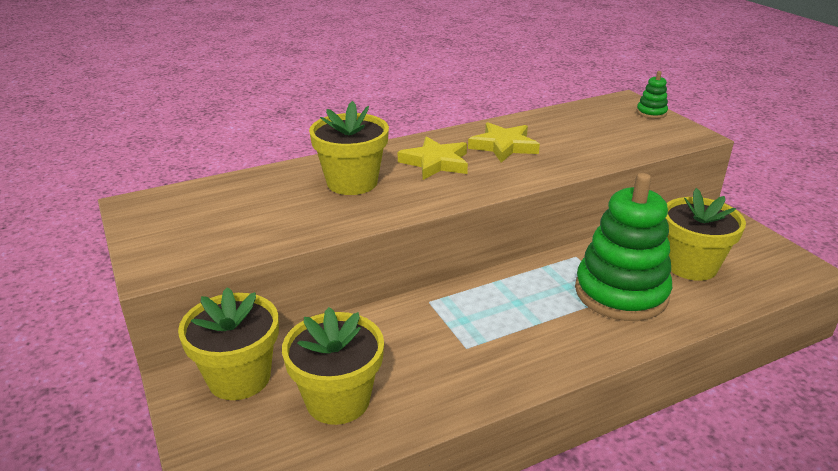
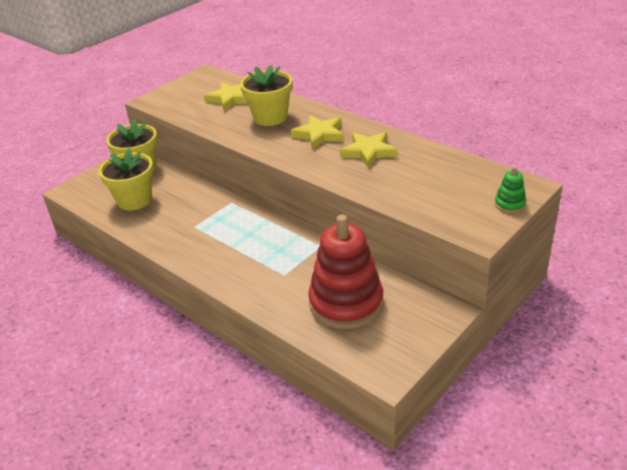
camera: 70 degrees right, 5 degrees up
green stacking toy [575,173,672,321] -> none
yellow flower pot [665,188,746,281] -> red stacking toy [308,214,384,329]
none -> yellow star [204,82,248,111]

